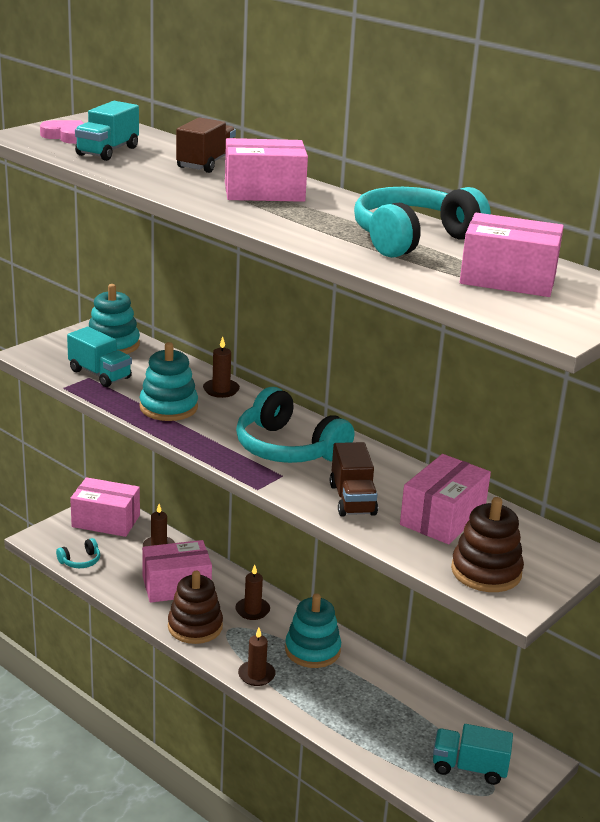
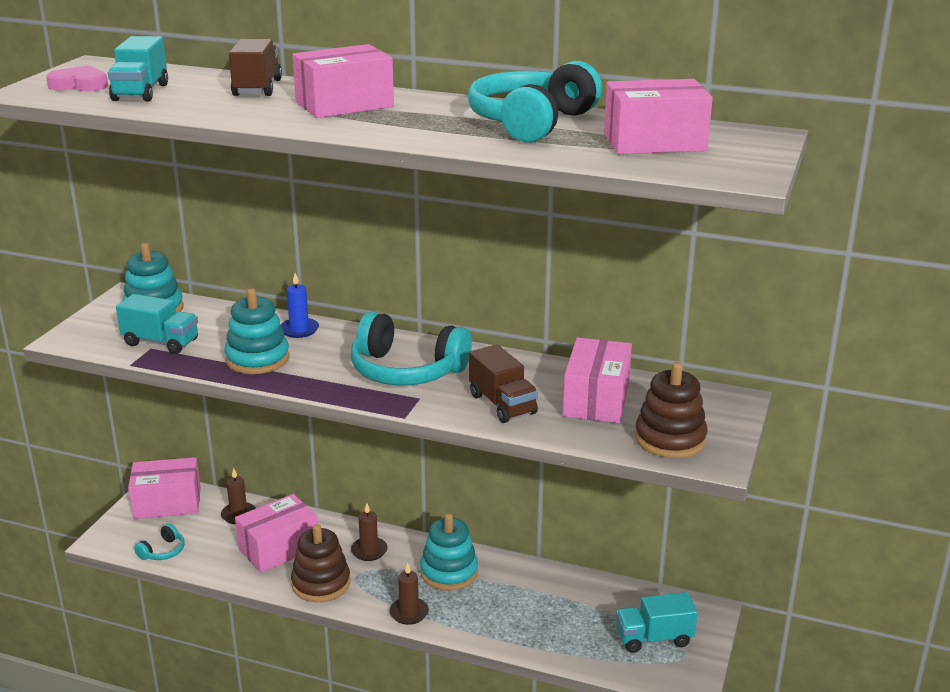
camera: 20 degrees left, 0 degrees up
brown candle [203,337,240,398] -> blue candle [281,273,319,338]

